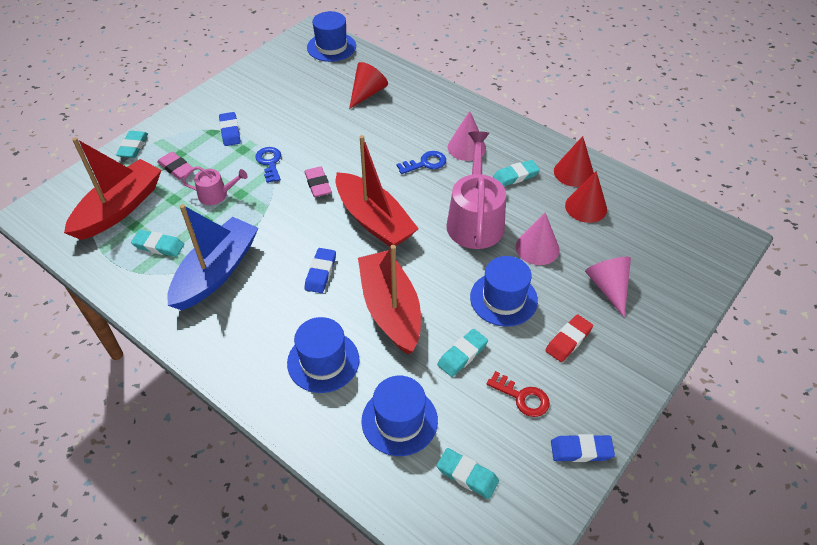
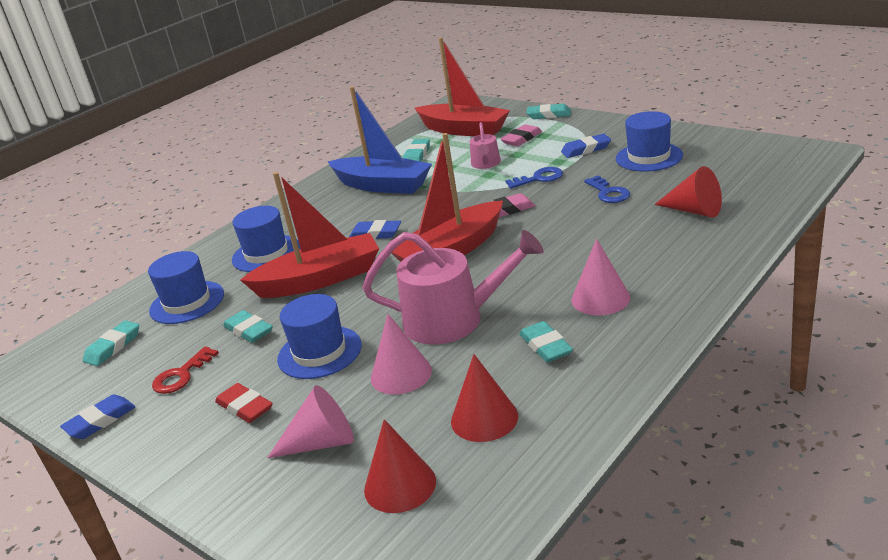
camera: 95 degrees right, 20 degrees down
blue hat [307,11,356,62] -> blue hat moved to [616,111,683,172]
blue key [397,151,446,174] -> blue key moved to [584,176,630,203]
blue eraser [551,434,615,462] -> blue eraser turned 45 degrees clockwise [60,394,136,439]
red cone [554,136,594,187] -> red cone moved to [364,419,436,513]

